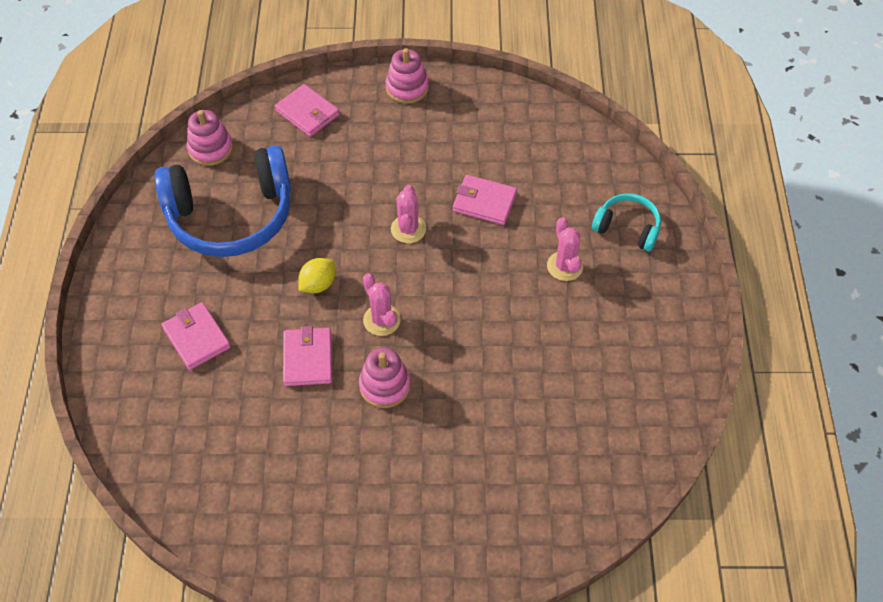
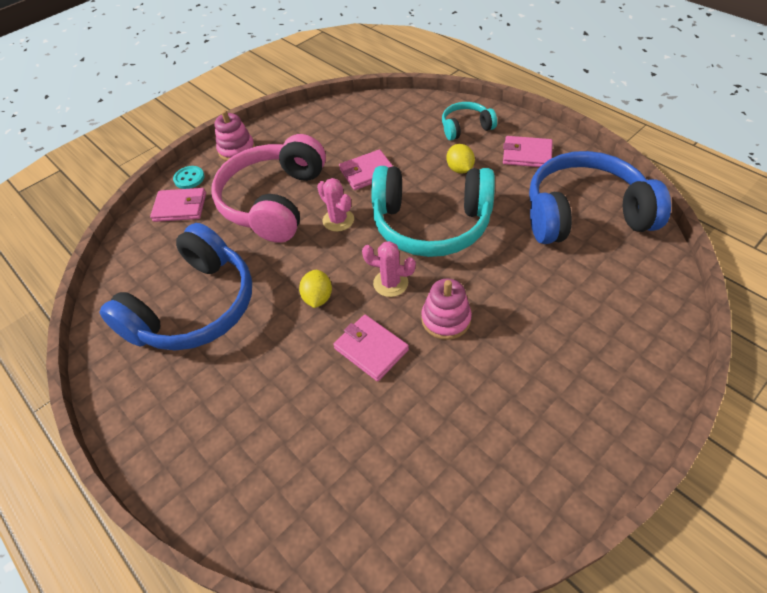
camera: 40 degrees left, 5 degrees down
pink wallet [161,302,231,370] -> pink wallet moved to [503,136,553,167]
pink stacking toy [186,110,233,166] -> none
pink cactus [547,217,583,281] -> yellow lemon [446,144,475,174]
none -> turquoise button [173,166,205,189]
none -> pink headphones [212,134,326,243]
none -> turquoise headphones [371,166,495,257]
none -> blue headphones [529,151,671,244]

